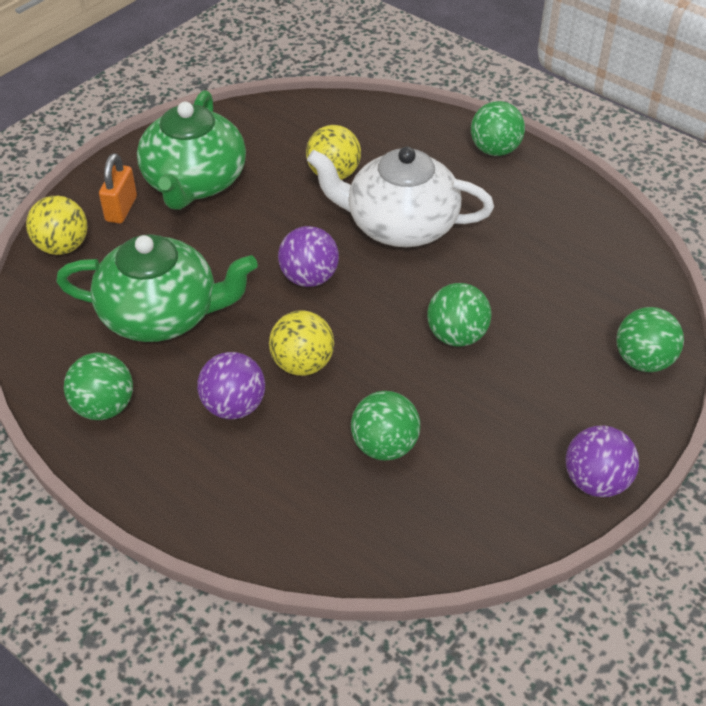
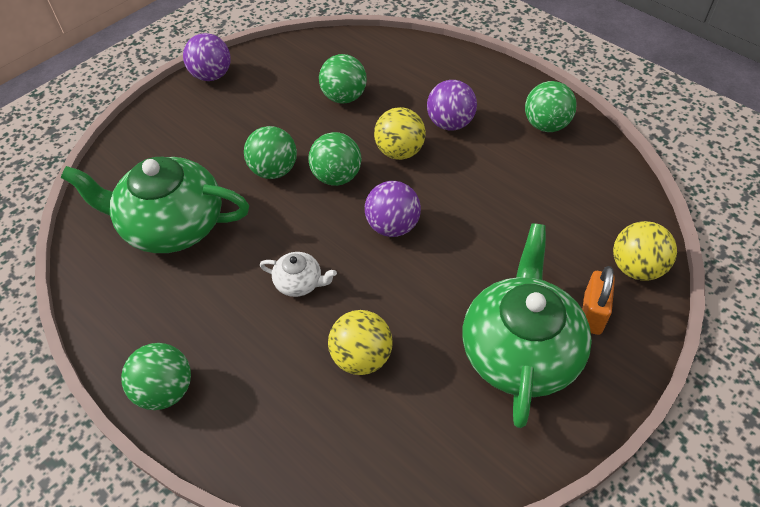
camera: 175 degrees left, 5 degrees up
green teapot [56,234,258,342] -> green teapot moved to [61,157,249,253]
white teapot [307,146,494,247] -> white teapot [260,252,337,297], size x0.43
green ball [616,307,684,372] -> green ball moved to [308,132,361,186]

